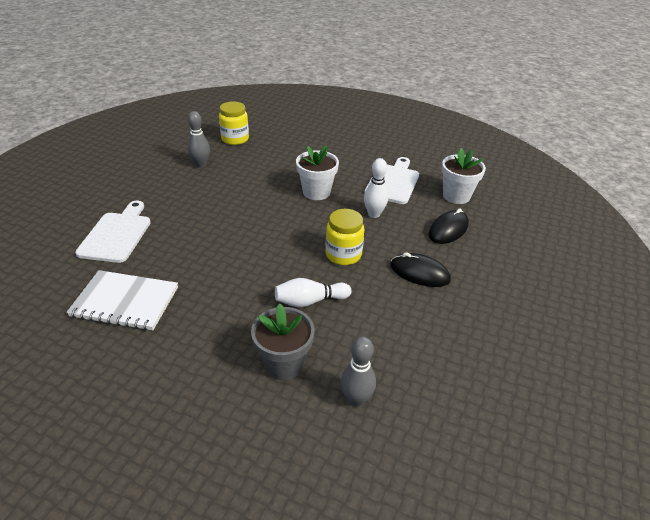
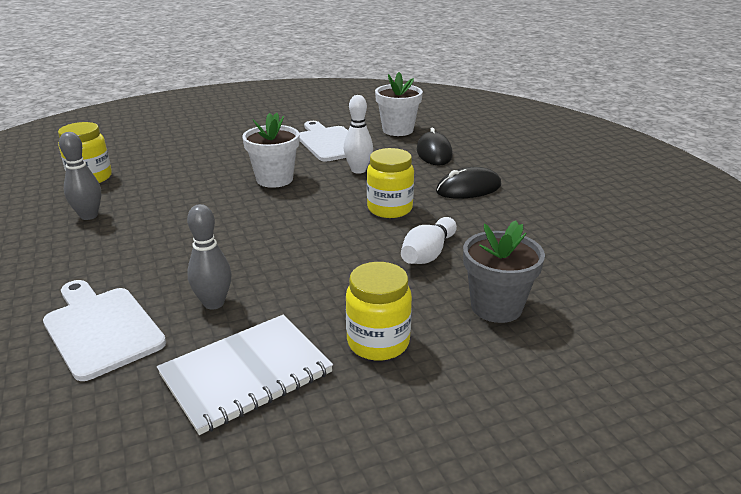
camera: 45 degrees left, 10 degrees down
grey bowling pin [340,337,376,407] -> grey bowling pin moved to [187,204,231,309]
none -> yellow jar [346,262,412,361]

